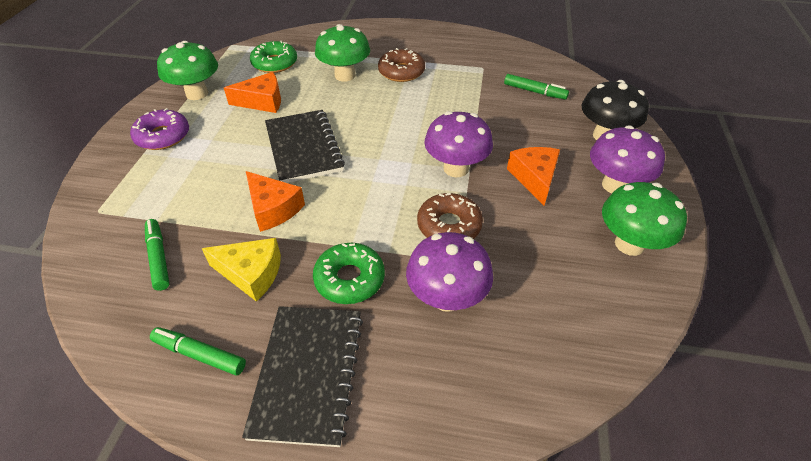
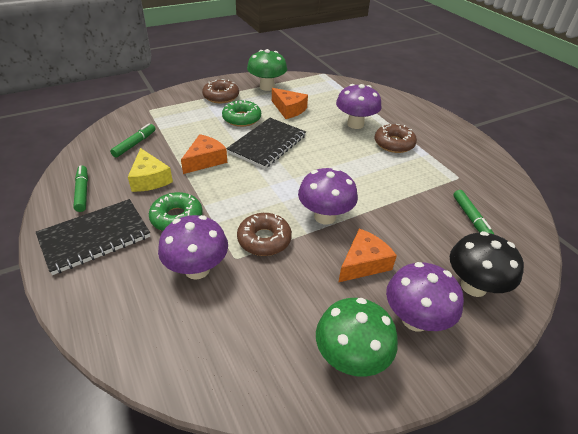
camera: 50 degrees right, 5 degrees down
purple donut [130,108,189,150] -> brown donut [202,79,239,103]
orange cheese [246,171,305,232] -> orange cheese turned 150 degrees counterclockwise [181,134,227,174]
green donut [250,41,297,73] -> green donut moved to [222,100,261,127]
green mushroom [315,24,370,82] -> purple mushroom [336,84,381,129]

